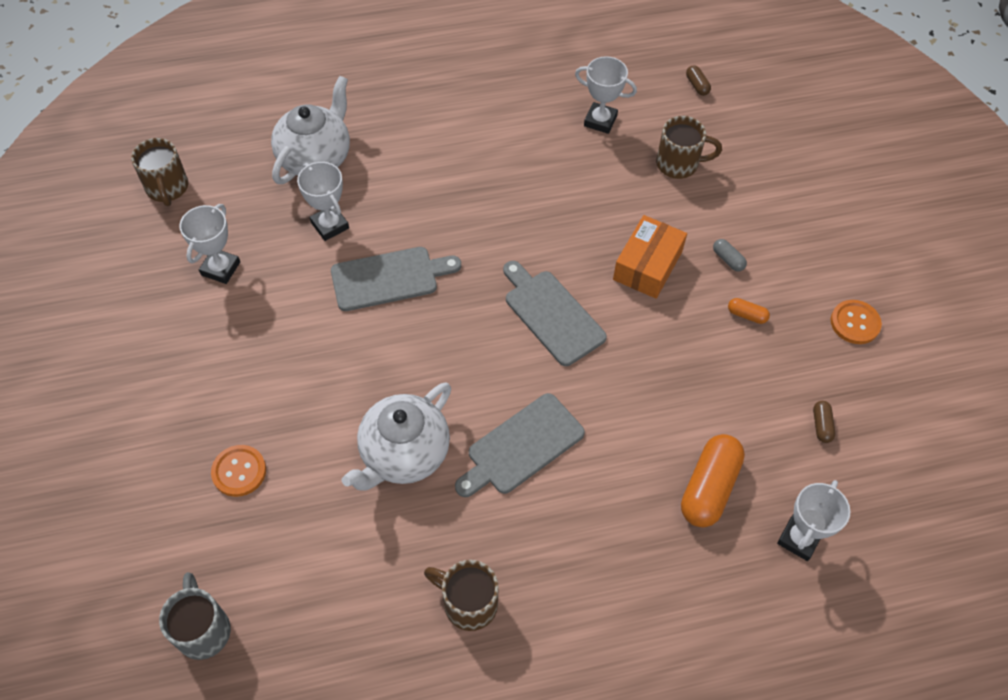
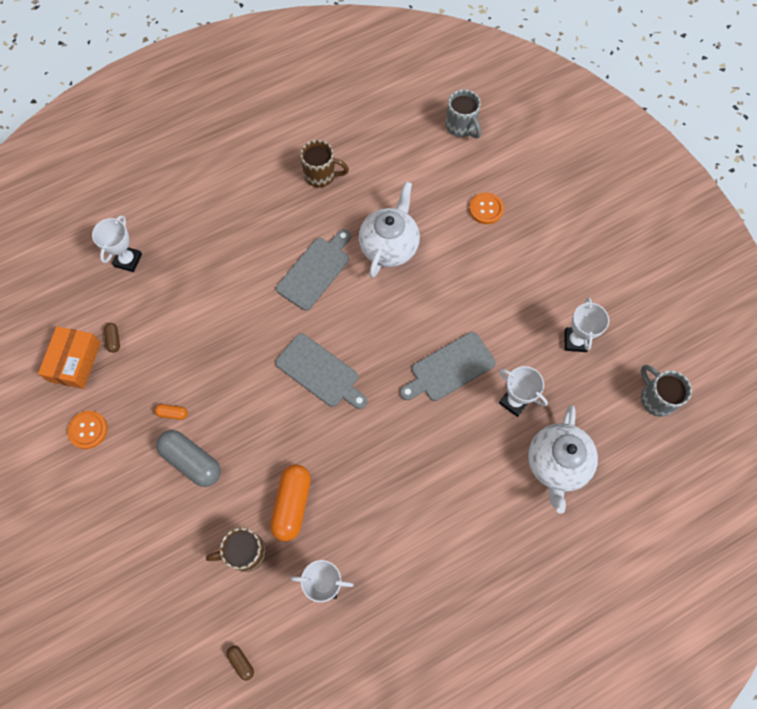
camera: 165 degrees right, 10 degrees up
brown mug [131,138,188,206] -> grey mug [641,365,692,417]
orange box [613,215,687,299] -> orange box moved to [38,326,101,389]
orange capsule [681,434,745,527] -> orange capsule moved to [270,464,311,541]
grey capsule [713,239,747,271] -> grey capsule [156,430,221,487], size x2.19

